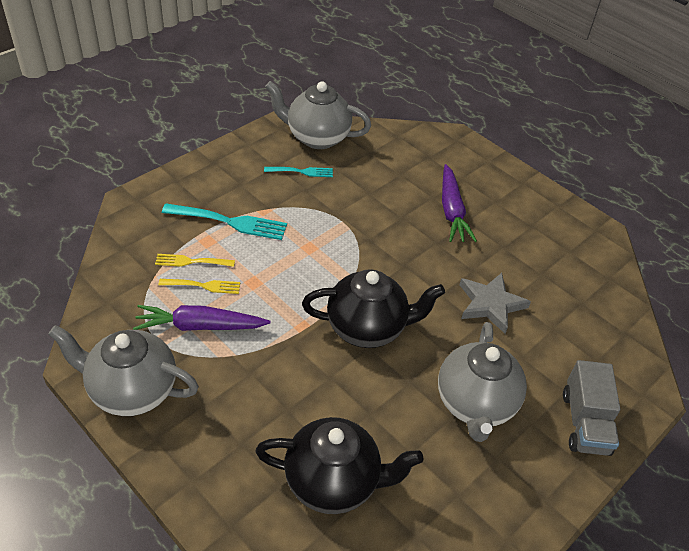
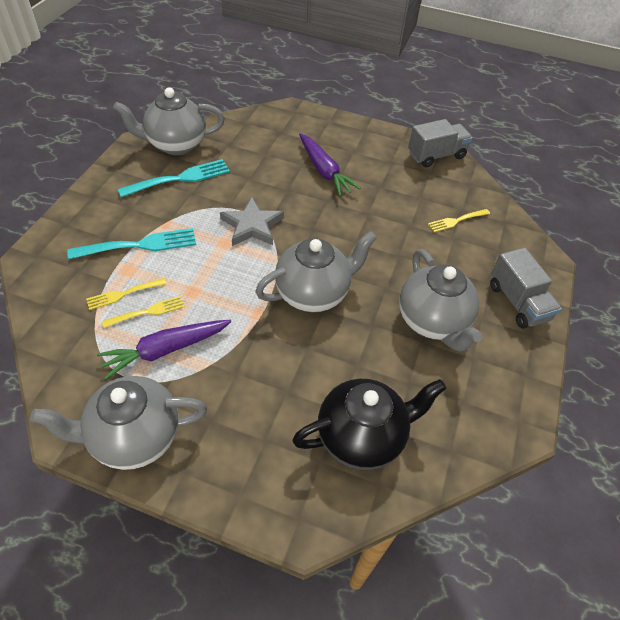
camera: 25 degrees left, 5 degrees up
turquoise fork [264,167,333,177] -> turquoise fork [117,159,230,198], size x1.69
black teapot [302,269,445,348] -> grey teapot [255,231,377,312]
grey star [459,273,531,334] -> grey star moved to [220,197,284,246]
none -> grey truck [408,119,473,167]
none -> yellow fork [428,209,490,232]

